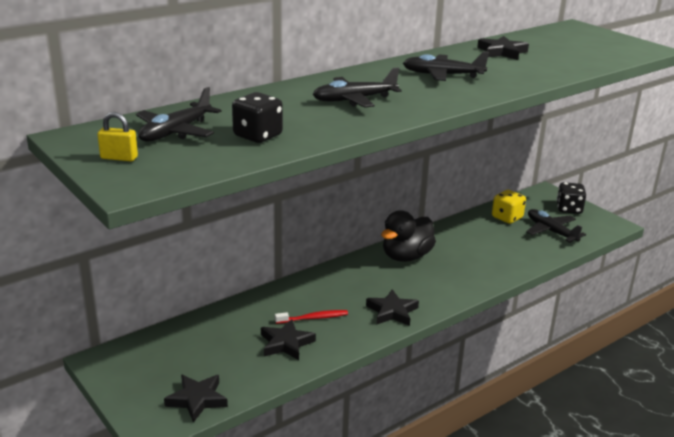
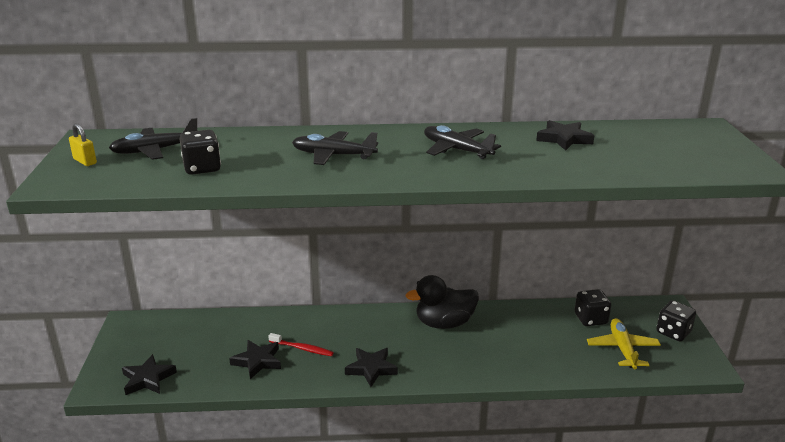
camera: 35 degrees right, 0 degrees up
yellow dice [492,190,526,224] -> black dice [575,289,611,326]
black plane [526,209,586,243] -> yellow plane [587,318,661,369]

